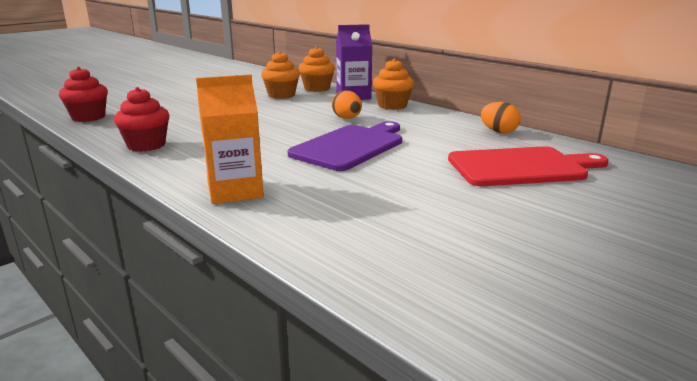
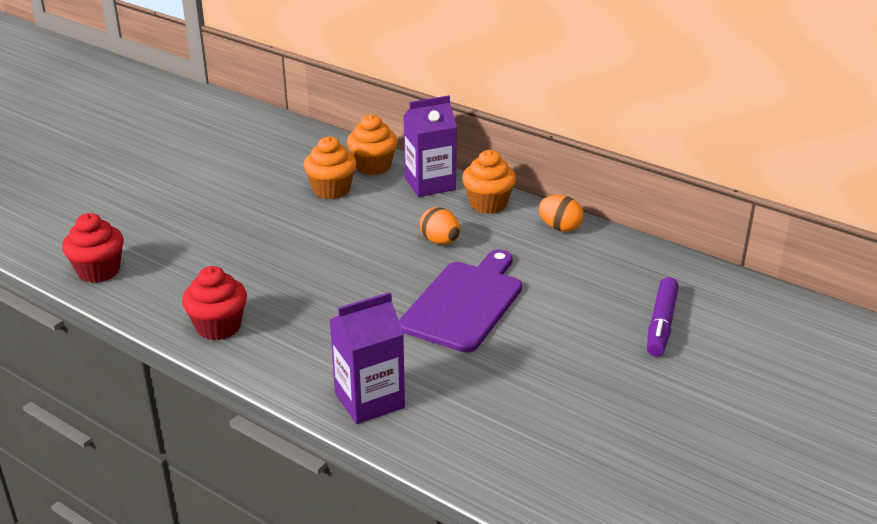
camera: 10 degrees left, 10 degrees up
orange carton [196,74,264,204] -> purple carton [330,292,405,424]
red cutting board [448,146,609,186] -> purple marker [647,277,679,356]
orange egg [481,102,521,133] -> orange egg moved to [538,195,583,232]

